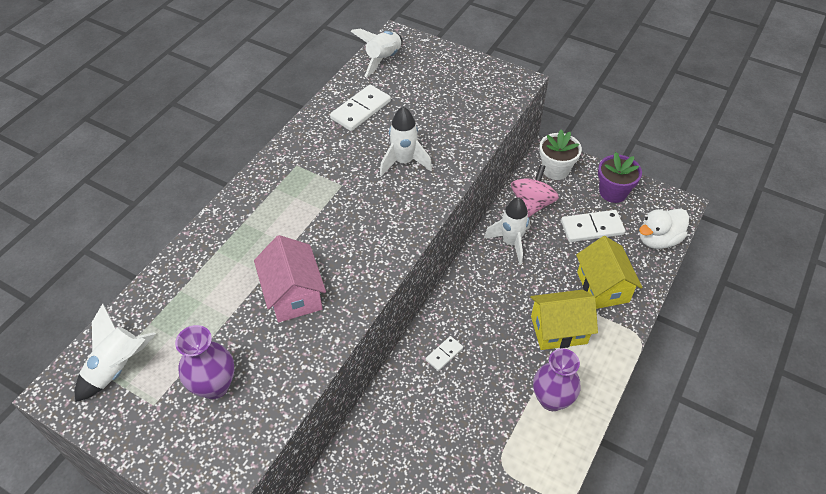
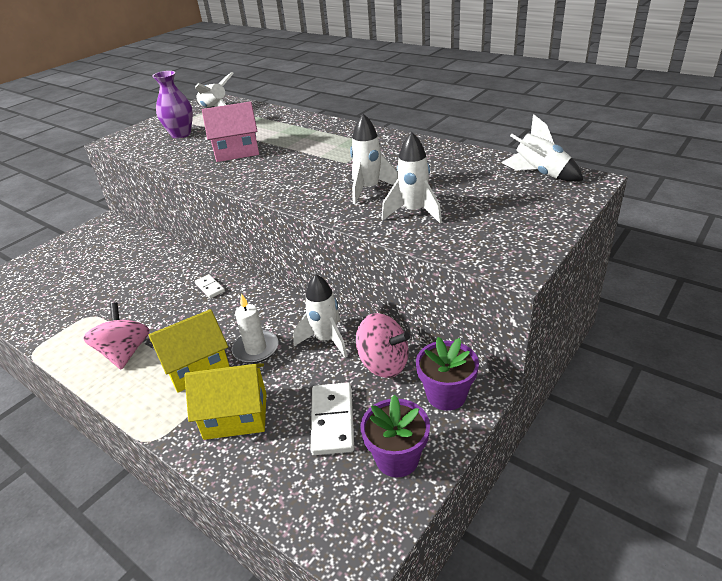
camera: 100 degrees right, 15 degrees down
white domino [330,85,391,131] -> none
yellow house [530,290,598,350] -> yellow house turned 60 degrees clockwise [149,309,230,393]
purple vase [533,348,580,411] -> pink spinning top [83,302,150,370]
white flower pot [539,129,582,180] -> purple flower pot [416,337,479,411]
white duck [639,209,689,249] -> none
none -> white candle [232,294,278,364]
none -> white rocket [381,132,442,223]

